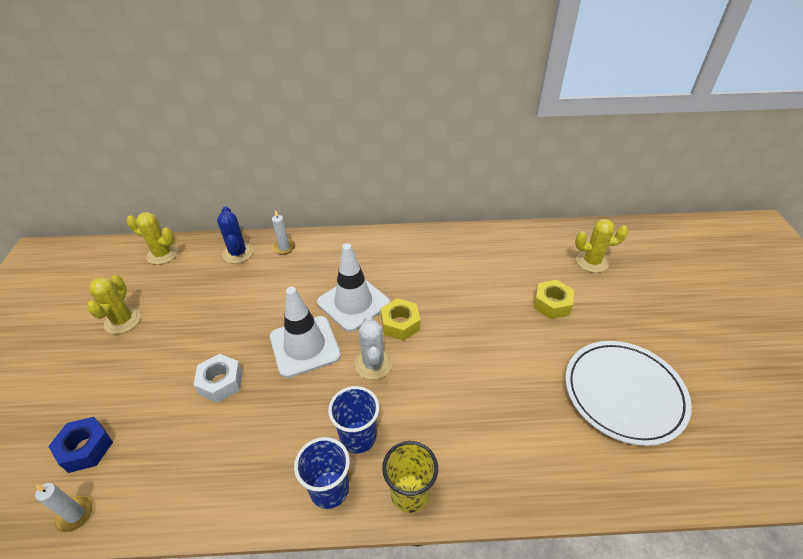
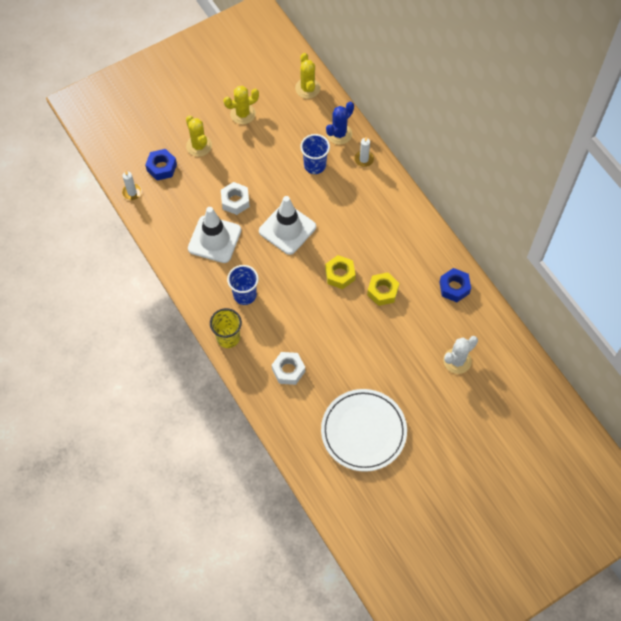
camera: 60 degrees right, 20 degrees up
blue cup [294,437,350,509] -> blue cup moved to [300,134,330,174]
white traffic cone [317,243,390,332] -> white traffic cone moved to [188,207,241,263]
white cactus [355,316,392,380] -> white cactus moved to [443,336,478,374]
yellow nut [533,280,574,319] -> yellow nut moved to [367,272,399,306]
yellow cactus [575,219,628,273] -> yellow cactus moved to [186,116,212,157]
none -> white nut [272,352,305,385]
none -> blue nut [440,268,471,302]

